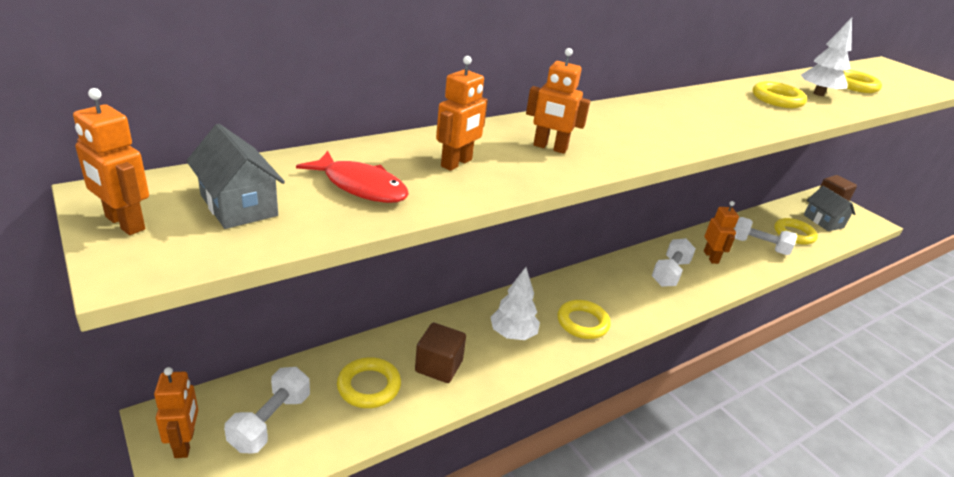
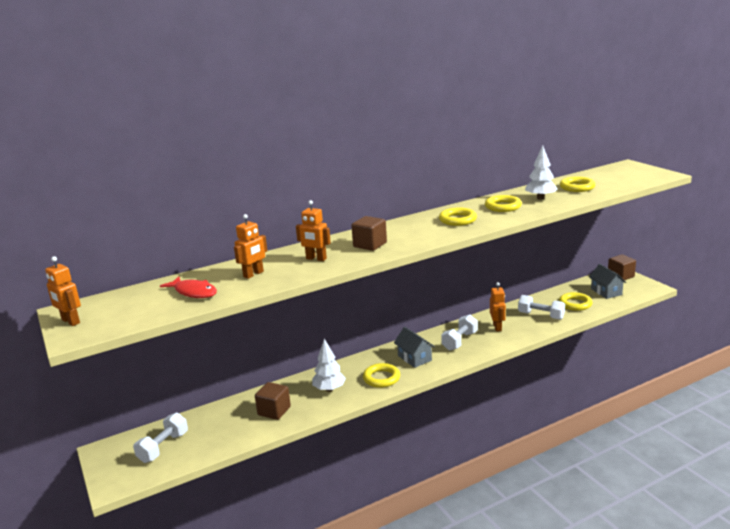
camera: 10 degrees right, 10 degrees down
orange robot [154,367,198,458] -> none
grey house [186,124,285,229] -> grey house moved to [394,327,435,368]
yellow ring [337,357,401,408] -> yellow ring moved to [439,208,477,226]
none -> brown cube [351,216,387,251]

